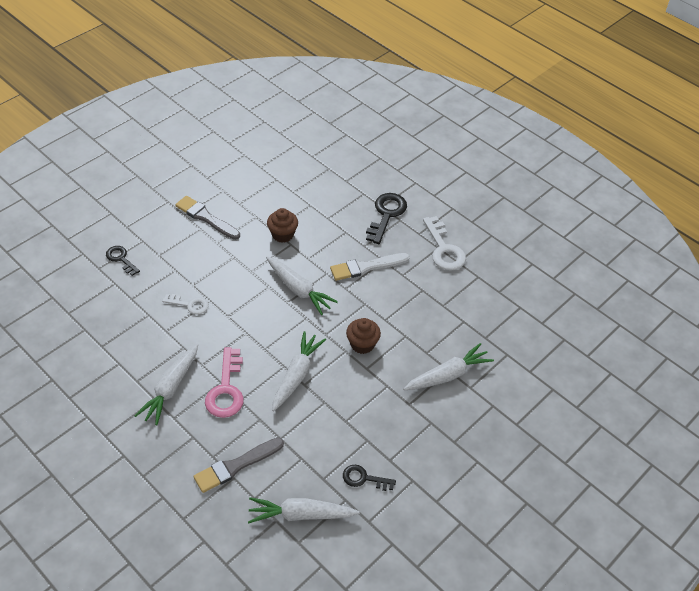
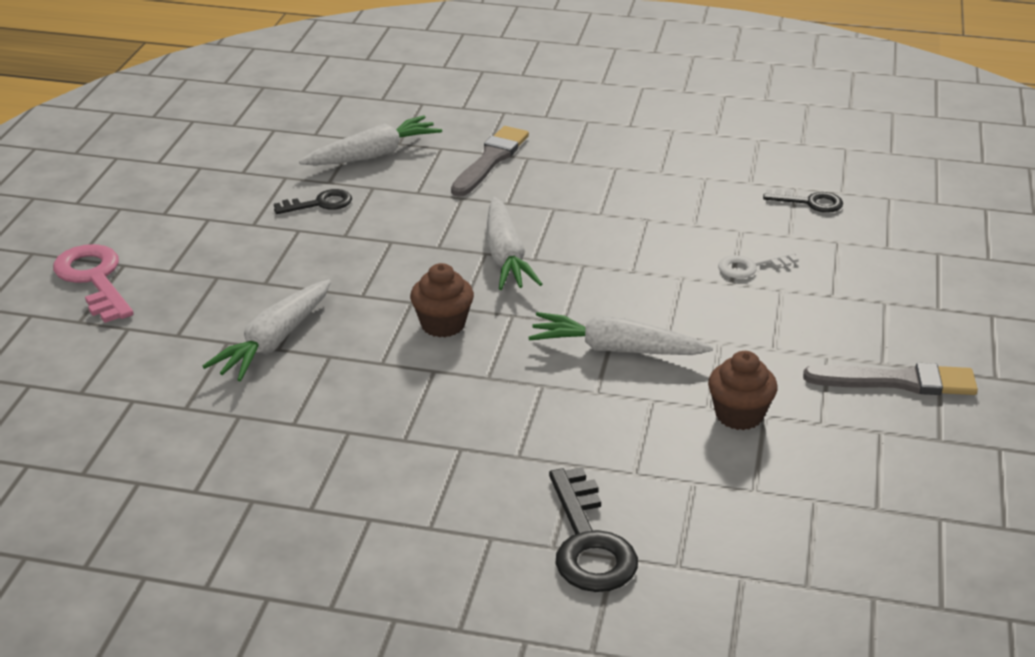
camera: 150 degrees right, 15 degrees down
black key [106,246,140,276] -> black key moved to [763,189,843,213]
white carrot [134,344,198,425] -> none
pink key [205,347,244,418] -> pink key moved to [53,244,134,323]
white brush [330,253,410,281] -> none
white key [423,216,466,271] -> none

